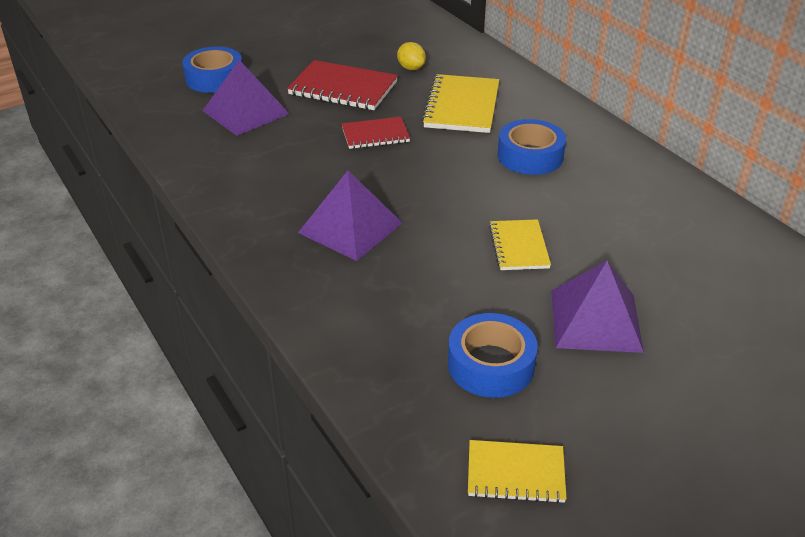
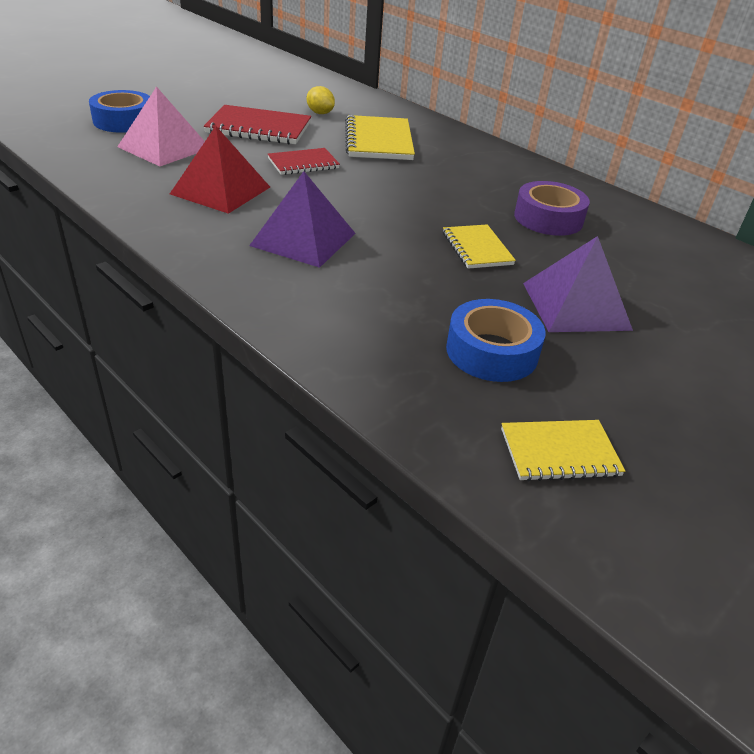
camera: 15 degrees left, 0 degrees up
purple pyramid [203,60,289,136] -> pink pyramid [117,86,205,166]
blue tape [498,119,566,175] -> none
none -> red pyramid [170,126,270,214]
none -> purple tape [514,181,590,236]

